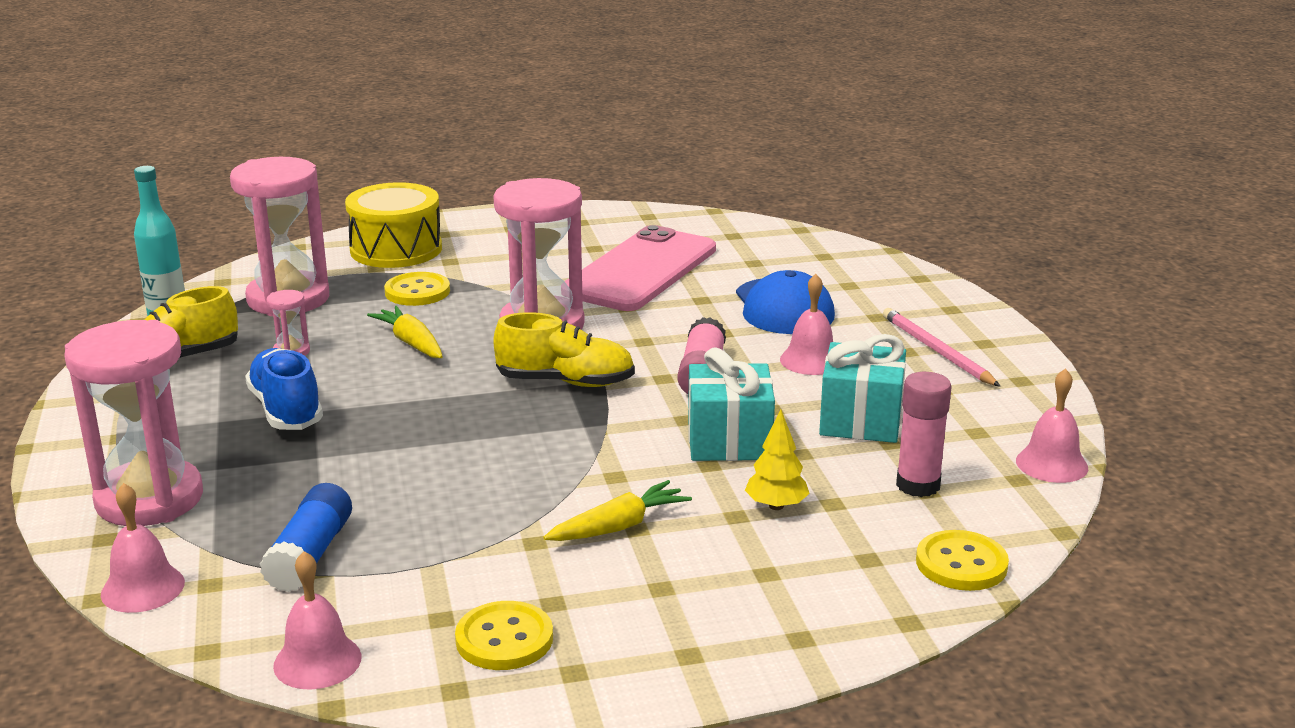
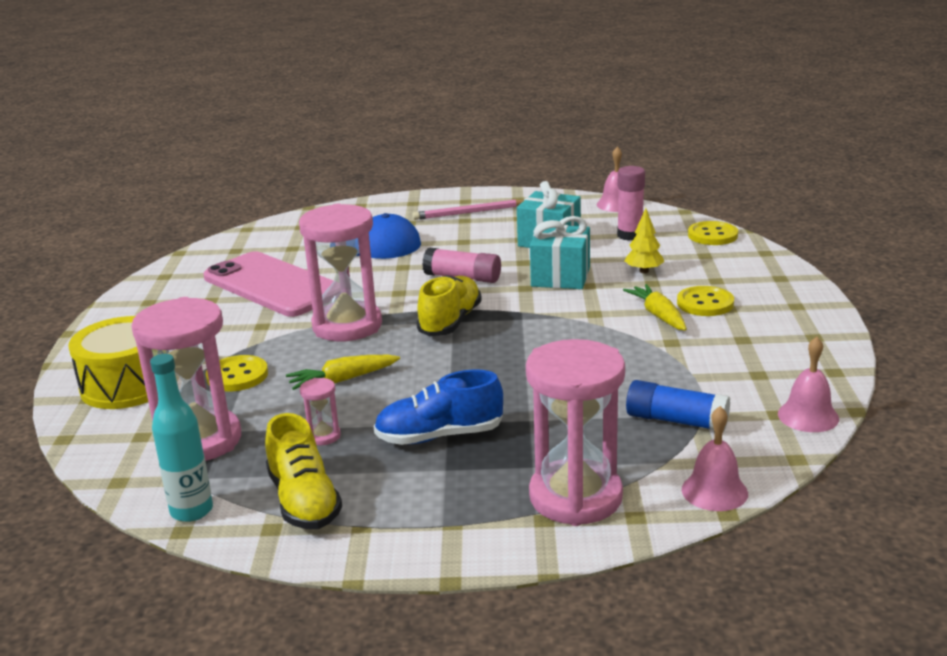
camera: 75 degrees left, 0 degrees up
yellow button [455,601,553,670] -> yellow button moved to [677,286,734,316]
pink bell [780,274,833,375] -> none

